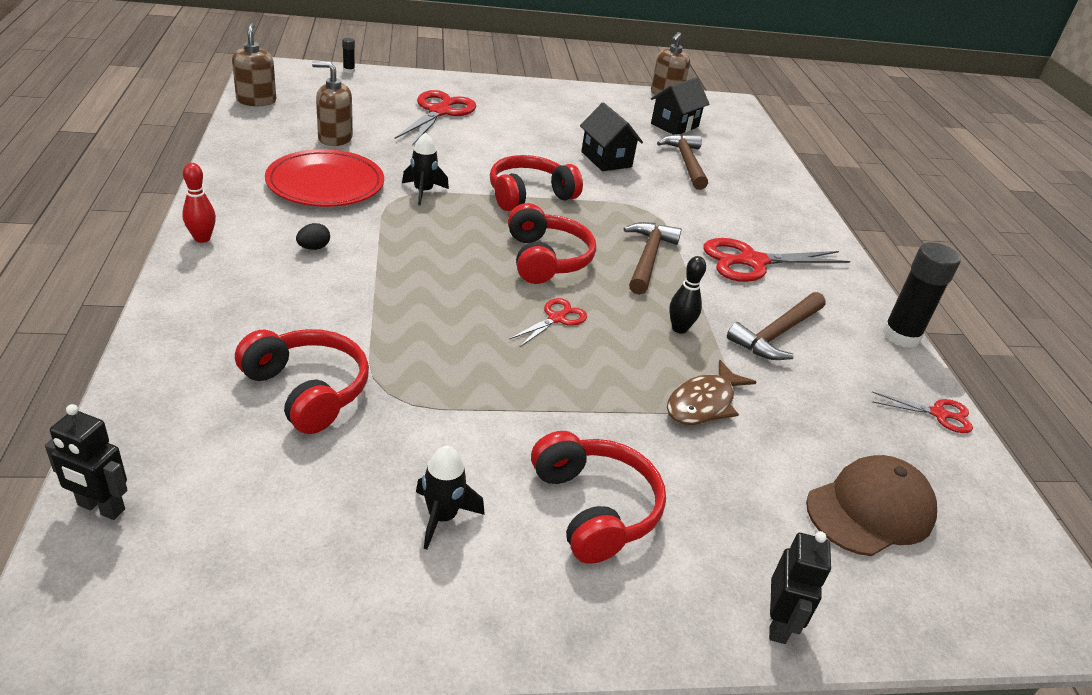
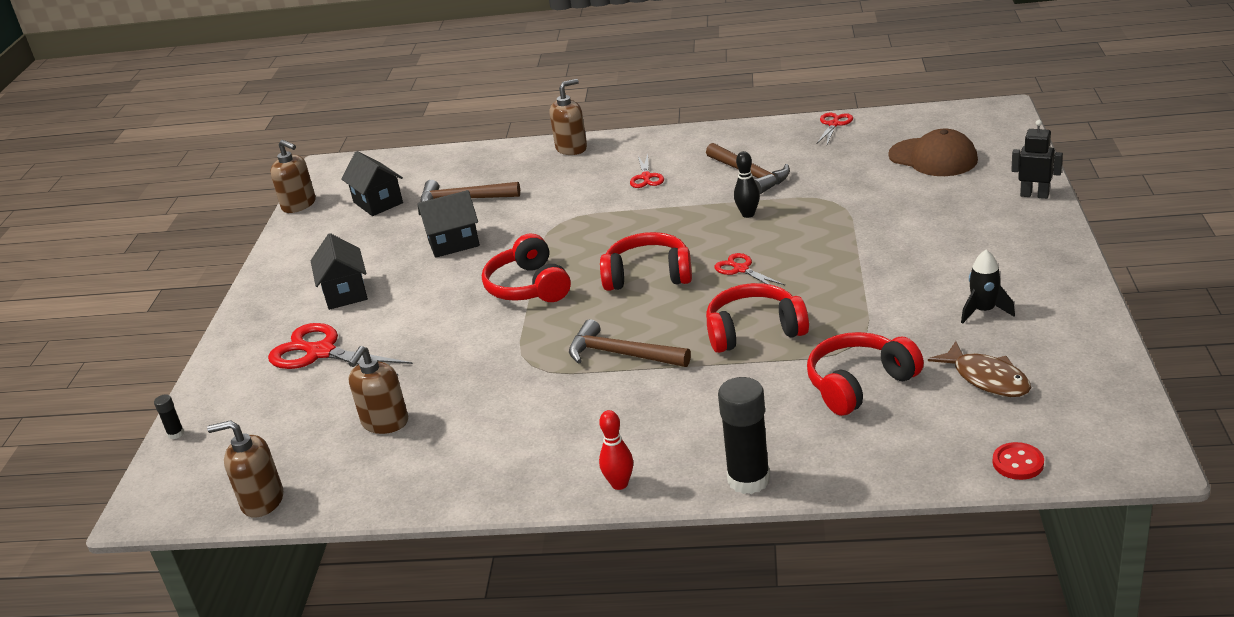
camera: 70 degrees left, 5 degrees down
black robot [45,404,127,520] -> red button [992,442,1044,480]
red plate [265,149,384,207] -> none
black egg [296,223,330,250] -> none
black rocket [402,132,449,205] -> none
red headphones [531,431,666,564] -> red headphones moved to [706,283,809,353]
brown hammer [624,222,682,295] -> brown hammer moved to [569,319,691,367]
brown fish [667,360,756,425] -> brown fish moved to [928,341,1031,397]
red scissors [703,238,850,282] -> red scissors [630,154,664,188], size x0.54
brown cap [806,455,937,556] -> brown cap turned 150 degrees clockwise [888,129,978,176]
black glue stick [882,242,961,348] -> black glue stick moved to [718,377,770,494]
none -> black house [311,233,368,310]
none -> brown soap dispenser [549,79,587,155]

